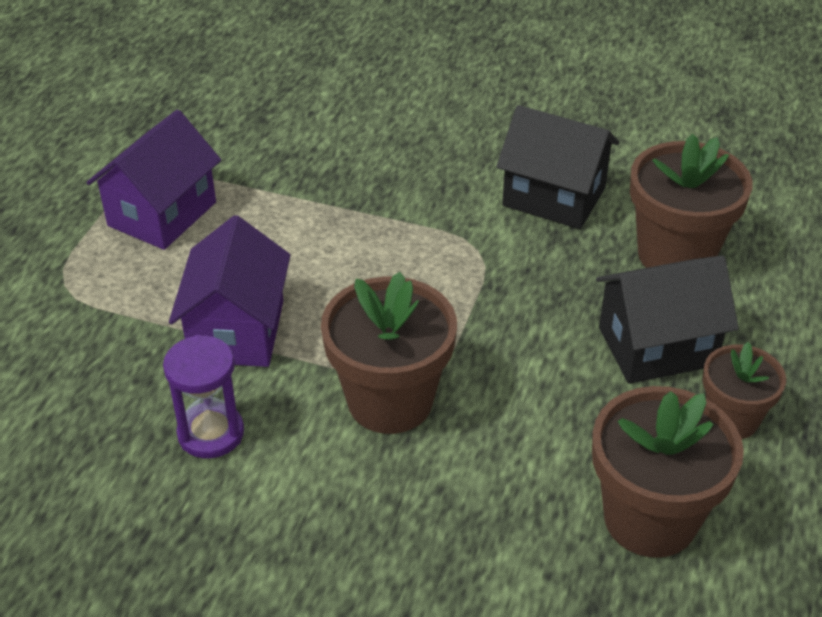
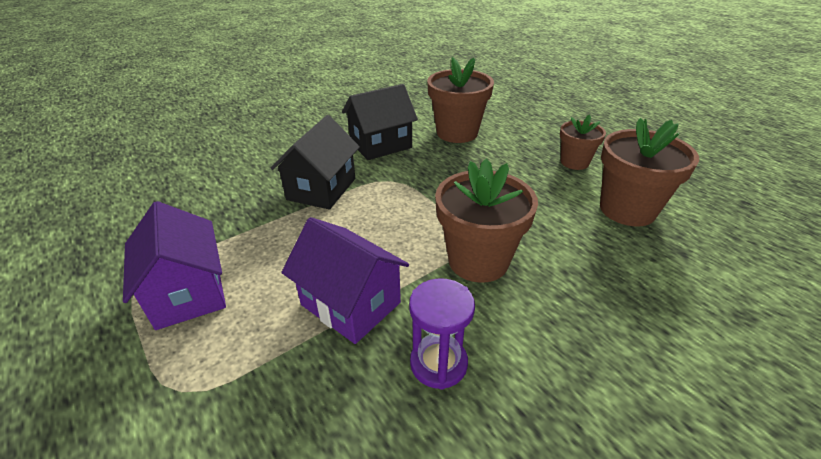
camera: 55 degrees left, 5 degrees down
black house [596,255,739,384] -> black house moved to [270,115,360,209]

